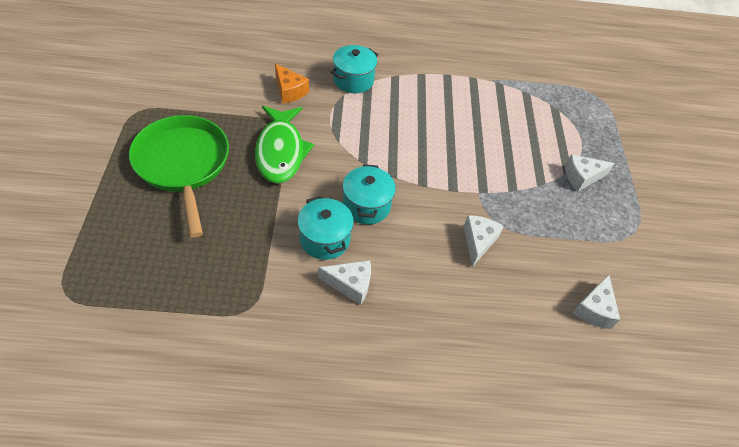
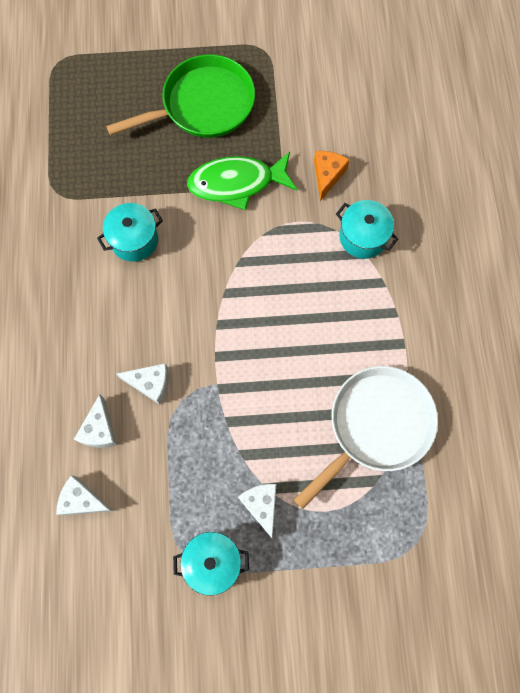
camera: 90 degrees right, 20 degrees up
orange cheese [275,63,309,104] -> orange cheese turned 150 degrees clockwise [314,151,350,201]
white cheese [318,260,371,305] -> white cheese moved to [74,394,117,448]
turquoise pot [343,164,396,225] -> turquoise pot moved to [173,532,249,595]
none -> white pan [294,366,438,509]

